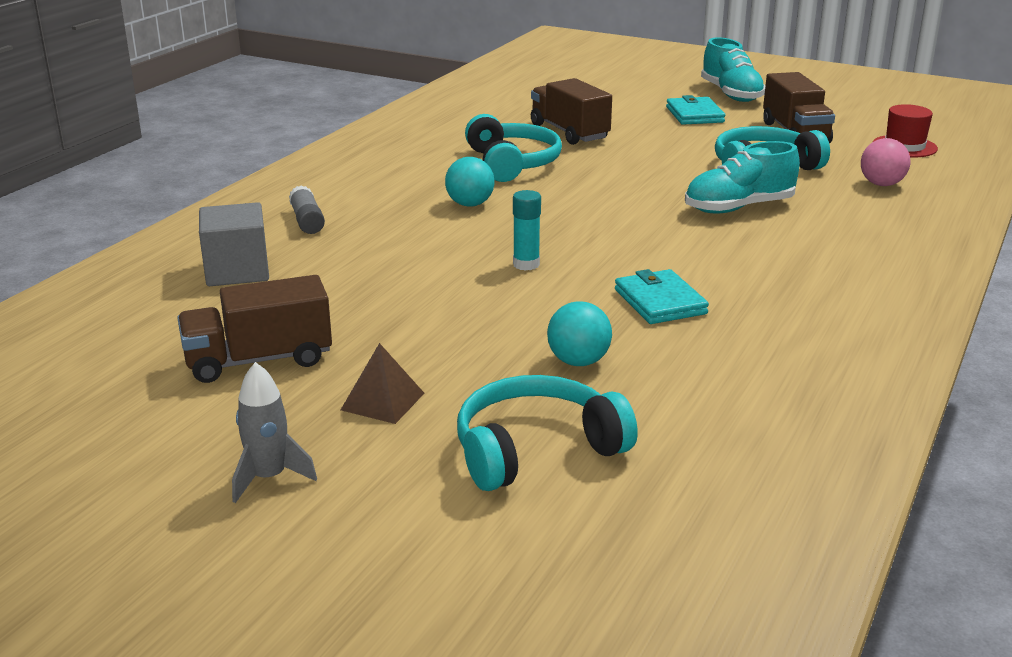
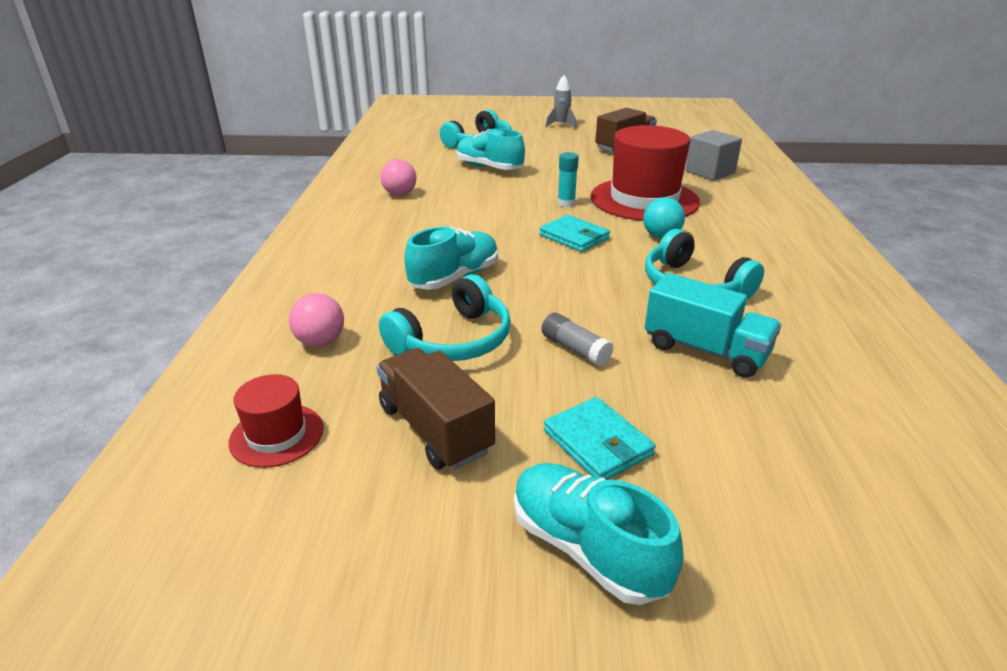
camera: 155 degrees right, 5 degrees up
grey glue stick [289,185,325,234] -> grey glue stick moved to [542,313,614,366]
brown pyramid [341,343,424,424] -> none
brown truck [531,78,612,145] -> turquoise truck [645,273,781,378]
turquoise ball [547,301,612,366] -> turquoise shoe [457,128,525,170]
turquoise wallet [615,269,709,324] -> turquoise wallet moved to [539,215,610,252]
none -> pink ball [380,159,416,196]
none -> red hat [590,125,700,221]

